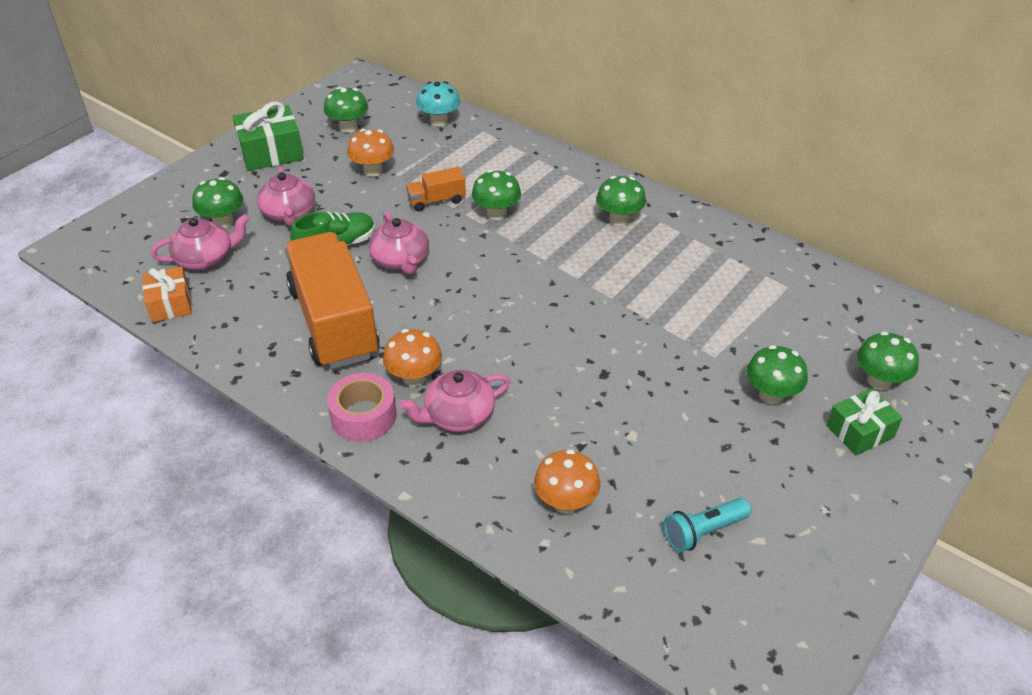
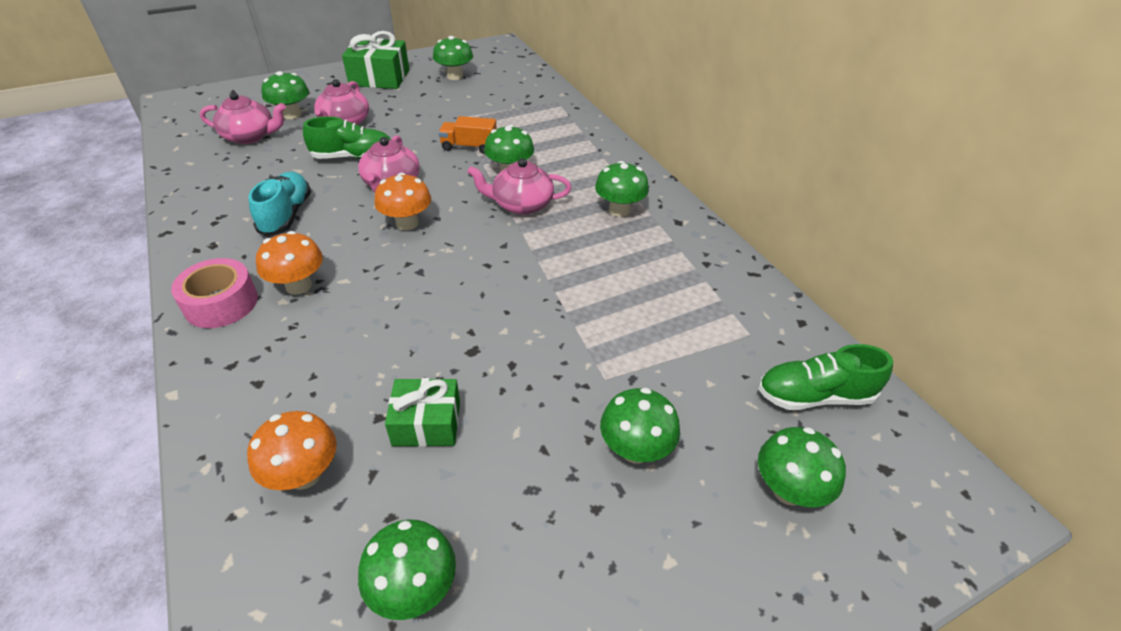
camera: 25 degrees right, 0 degrees up
orange gift [142,266,192,322] -> none
orange truck [285,232,380,369] -> turquoise shoe [249,172,311,236]
orange mushroom [347,129,394,177] -> orange mushroom moved to [374,173,431,230]
pink teapot [399,370,510,432] -> pink teapot moved to [467,158,572,215]
turquoise mushroom [416,81,460,127] -> none
turquoise flashlight [664,498,751,553] -> green mushroom [358,520,456,620]
green gift [826,389,902,456] -> green gift moved to [385,378,460,447]
none -> green shoe [758,344,893,410]

